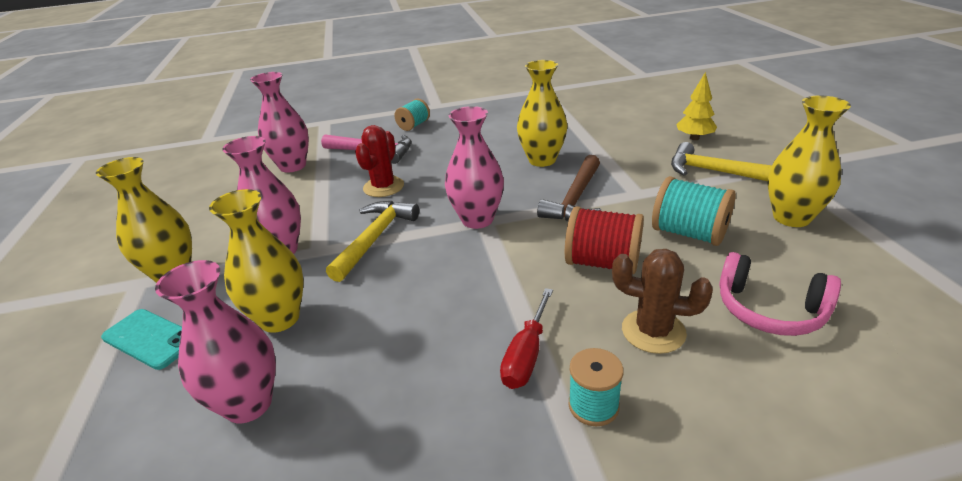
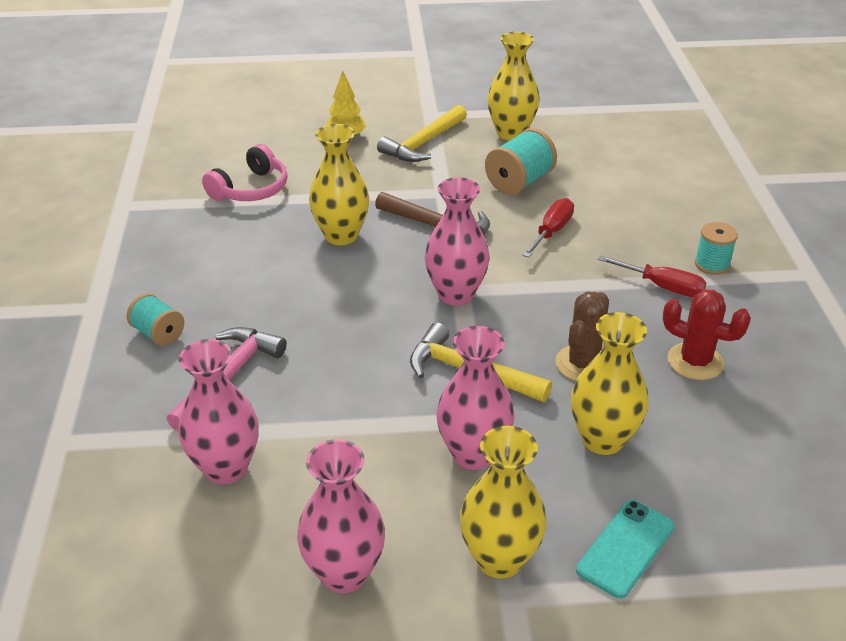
camera: 85 degrees left, 5 degrees up
pink vase [155,260,276,423] -> pink vase moved to [297,439,385,593]
red cactus [355,125,404,197] -> red cactus moved to [663,289,751,380]
red spool [565,206,644,274] -> red screwdriver [523,198,574,258]
brown cactus [612,249,713,354] -> brown cactus moved to [555,291,609,381]
pink headphones [719,252,841,336] -> pink headphones moved to [202,144,288,201]

